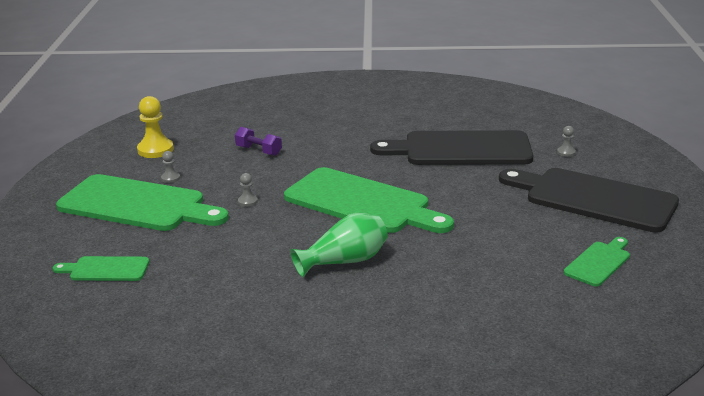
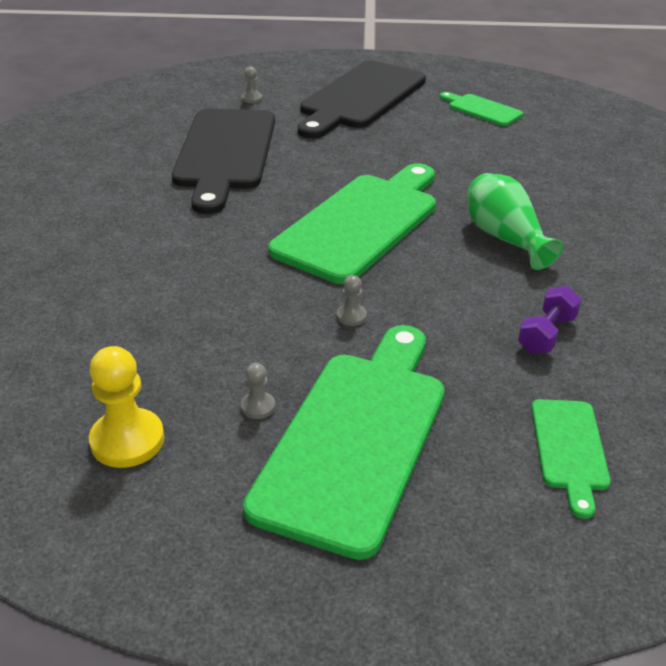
camera: 90 degrees left, 10 degrees up
purple dumbbell [235,127,282,156] -> purple dumbbell moved to [518,286,582,354]

